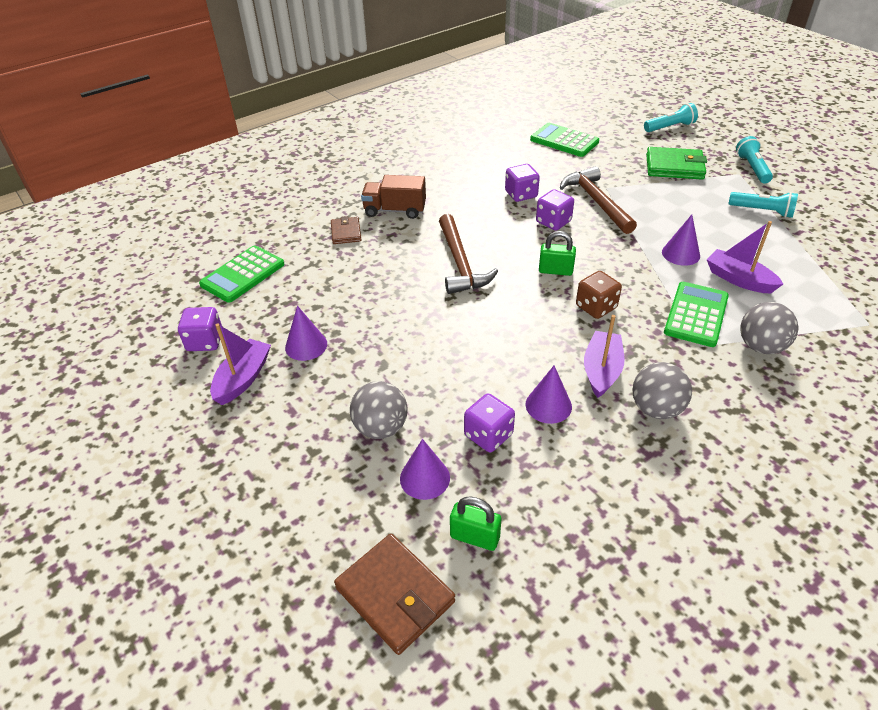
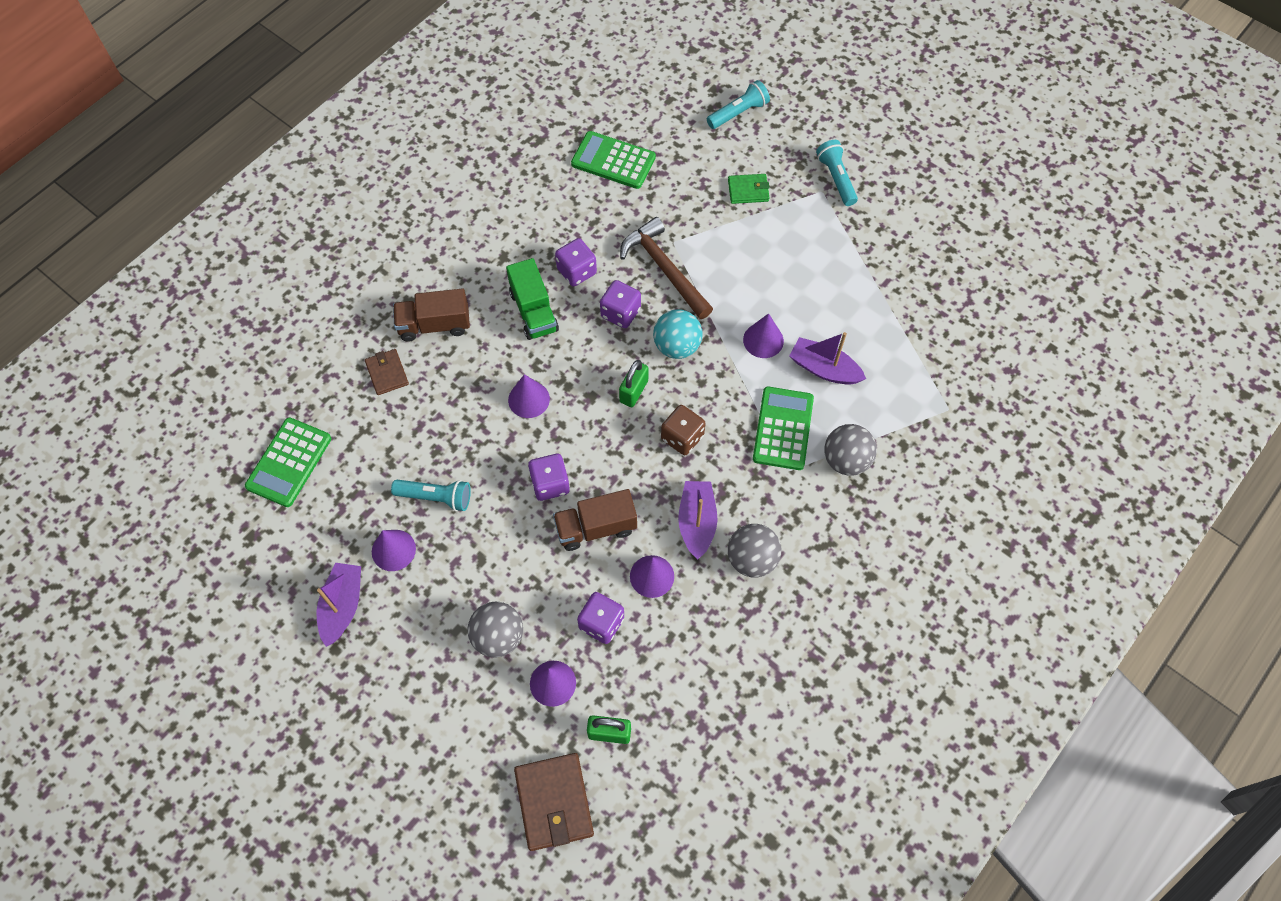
camera: 15 degrees left, 20 degrees up
purple dice [178,307,222,351] -> purple dice moved to [528,454,570,501]
brown wallet [334,534,455,655] -> brown wallet turned 45 degrees clockwise [514,753,594,851]
brown hammer [439,214,498,294] -> purple cone [508,374,550,418]
green padlock [539,231,576,276] -> green padlock turned 60 degrees counterclockwise [619,360,649,407]
green wallet [646,147,707,180] -> green wallet [728,174,770,204], size x0.59
turquoise flashlight [728,192,798,218] -> turquoise flashlight moved to [391,480,471,511]
none -> green truck [506,258,559,340]
none -> brown truck [553,489,637,551]
none -> turquoise ball [653,309,702,359]

